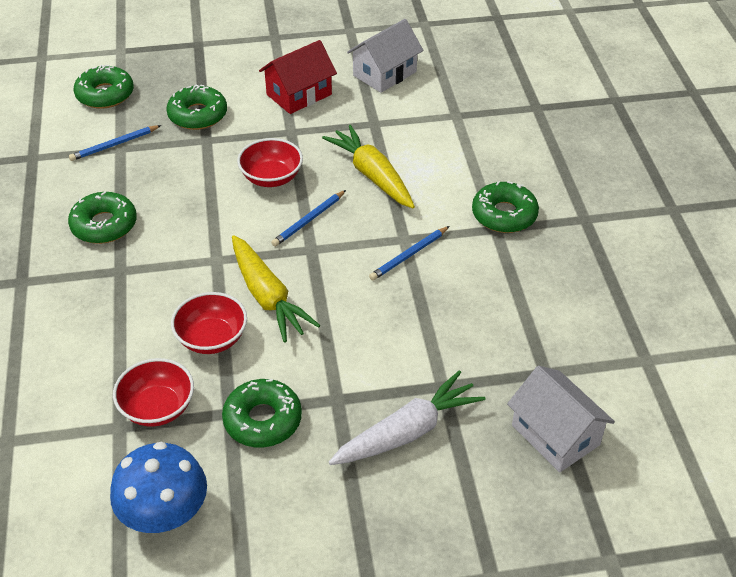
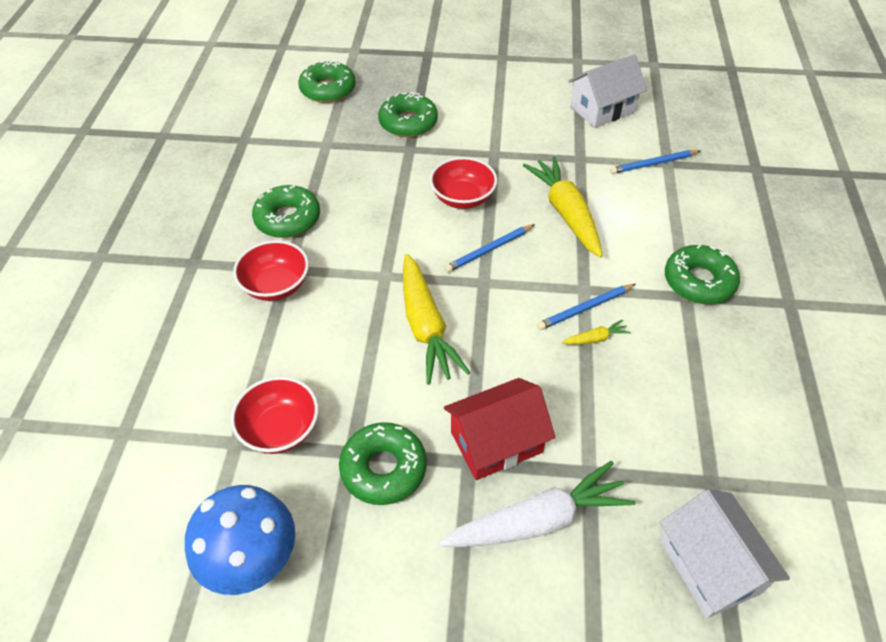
camera: 15 degrees right, 5 degrees up
blue pencil [69,125,161,161] -> blue pencil moved to [610,150,700,174]
red bowl [171,292,247,354] -> red bowl moved to [233,240,309,301]
red house [259,40,337,114] -> red house moved to [444,378,556,480]
none -> yellow carrot [562,319,631,345]

